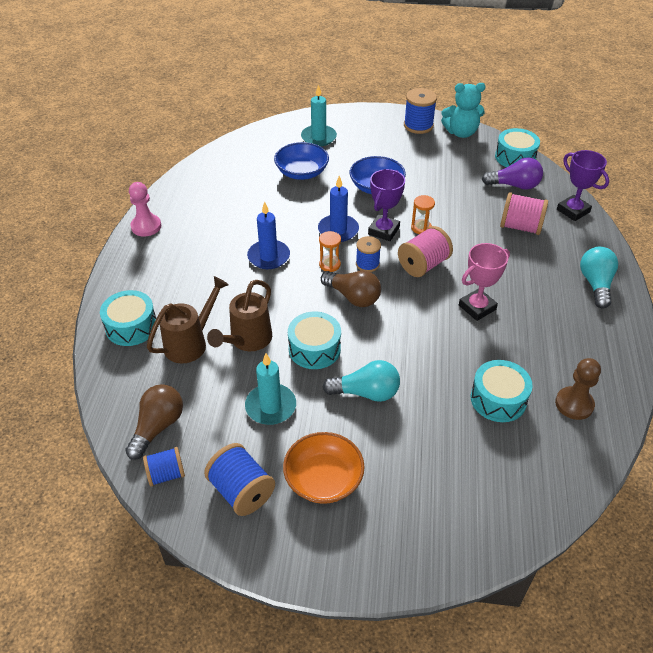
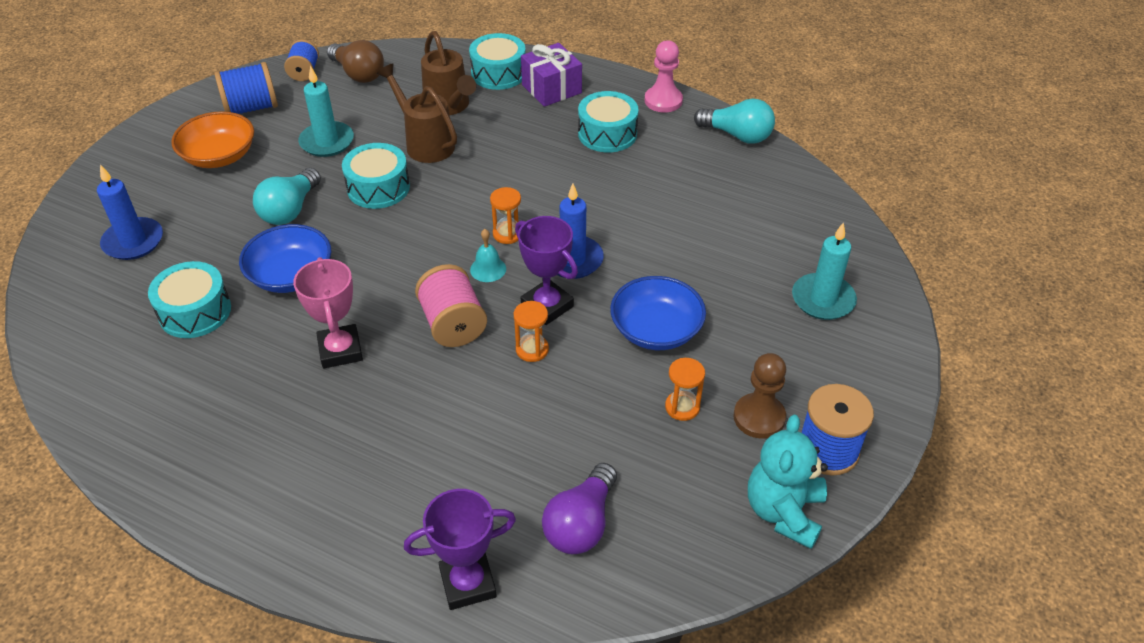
camera: 110 degrees right, 0 degrees up
blue candle [247,202,290,269] -> blue candle moved to [97,165,163,260]
blue bowl [274,142,329,180] -> blue bowl moved to [239,224,331,293]
brown light bulb [321,270,381,307] -> none
blue spool [356,236,381,272] -> turquoise bell [470,229,506,282]
turquoise drum [495,128,540,167] -> turquoise drum moved to [578,91,638,152]
pink spool [500,192,548,235] -> none
brown pawn [555,358,601,420] -> brown pawn moved to [733,353,786,439]
turquoise light bulb [580,247,618,309] -> turquoise light bulb moved to [694,99,775,144]
none -> purple gift [521,43,582,107]
none -> orange hourglass [665,358,705,421]

